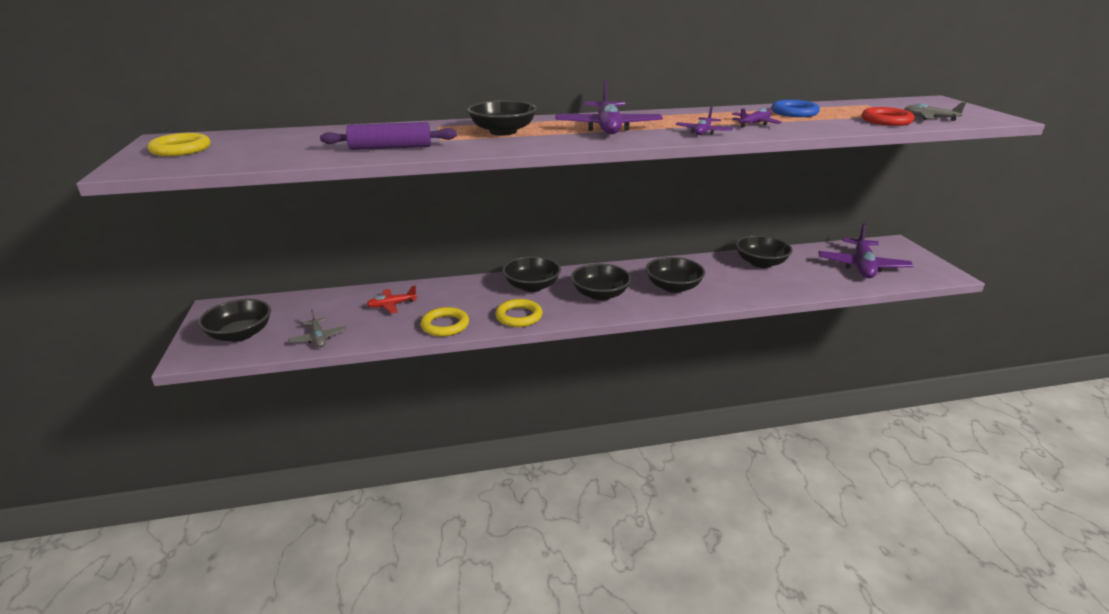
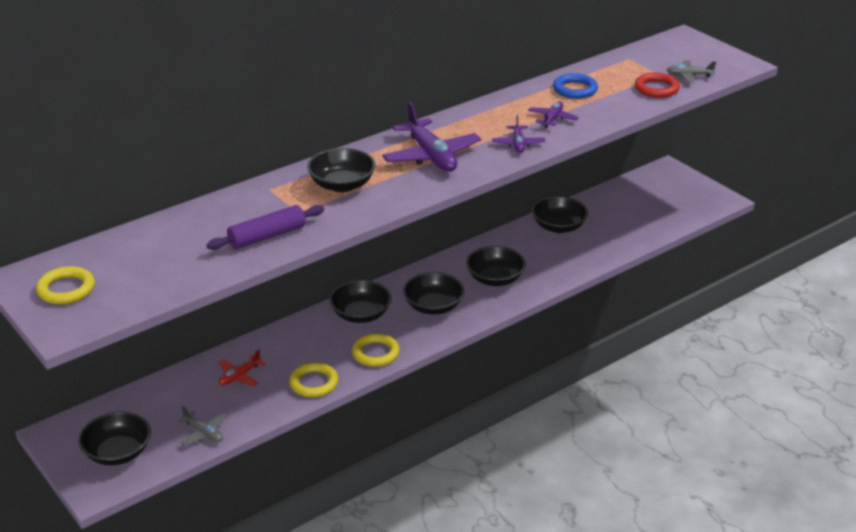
camera: 25 degrees left, 5 degrees up
purple plane [818,223,913,278] -> none

